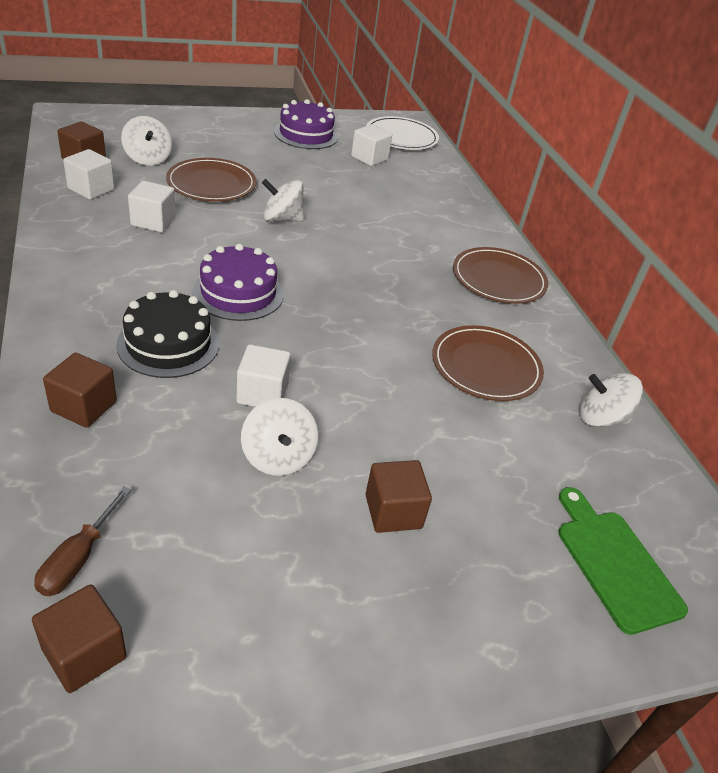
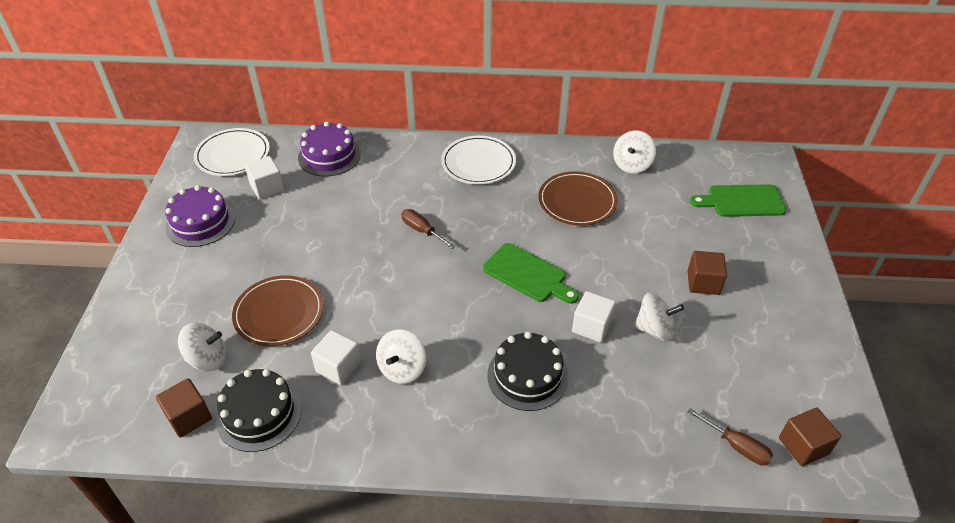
camera: 65 degrees left, 5 degrees up
brown cube [43,353,117,428] -> none
white cube [63,149,114,200] -> black cake [216,369,302,452]
purple cake [192,244,284,321] -> purple cake moved to [298,122,361,177]
white spinning top [262,179,304,222] -> white spinning top moved to [376,330,426,384]
brown plate [453,247,548,304] -> white plate [441,136,516,185]
none -> brown screwdriver [401,209,456,249]
none -> green cutting board [483,243,579,304]

